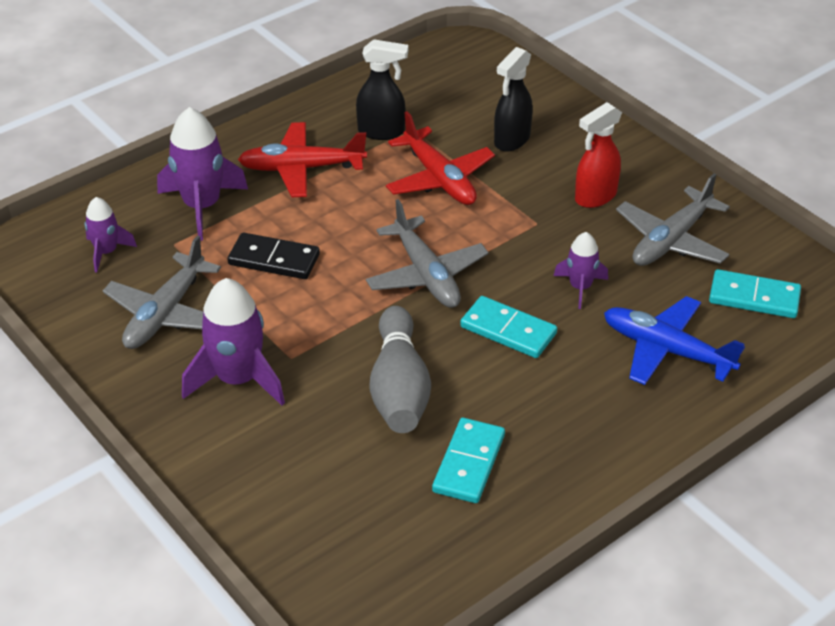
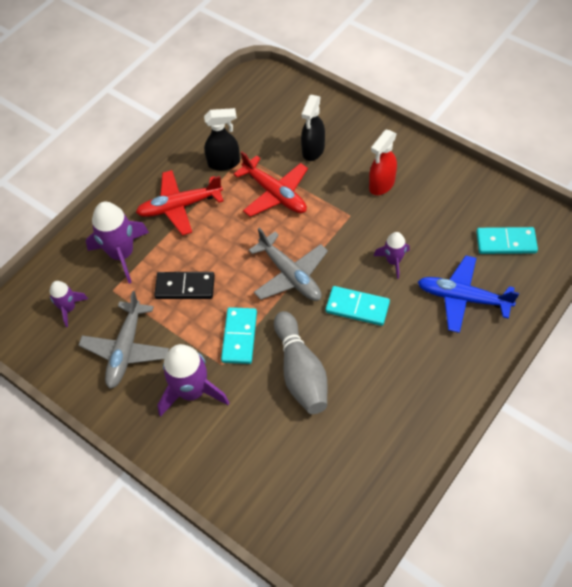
camera: 10 degrees left, 15 degrees up
turquoise domino [432,418,505,503] -> turquoise domino moved to [221,307,257,364]
grey plane [616,173,730,266] -> none

